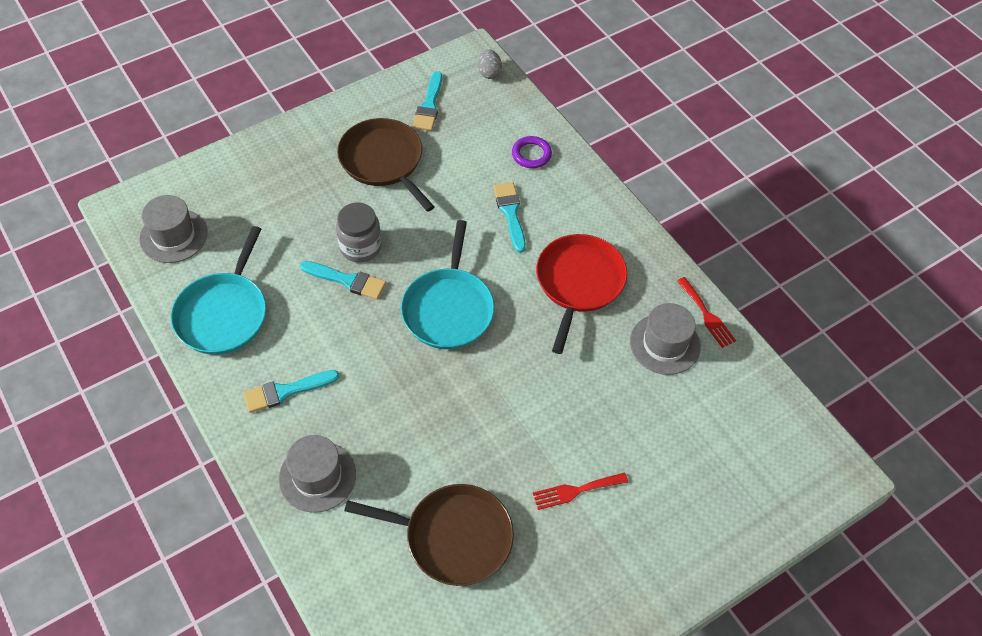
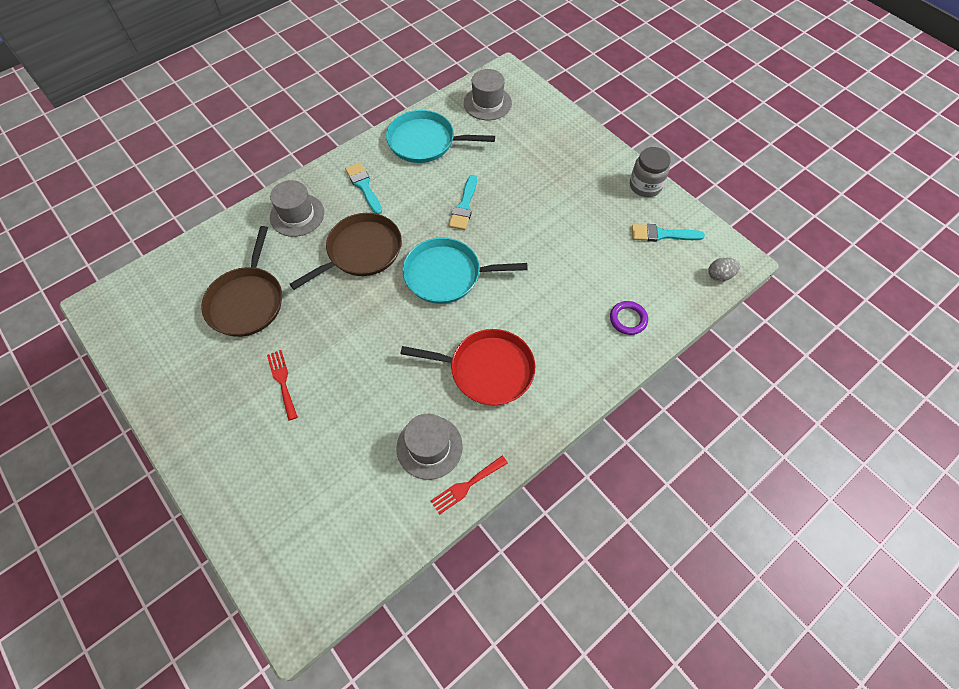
camera: 85 degrees right, 5 degrees up
grey jar [336,202,382,263] -> grey jar moved to [630,147,671,197]
brown pan [337,118,435,212] -> brown pan moved to [290,213,402,290]
turquoise brush [493,182,526,253] -> none

